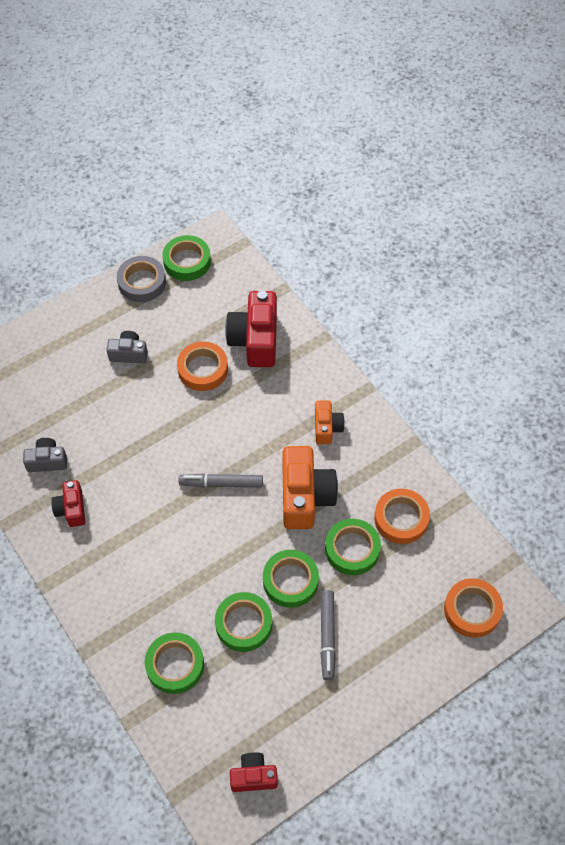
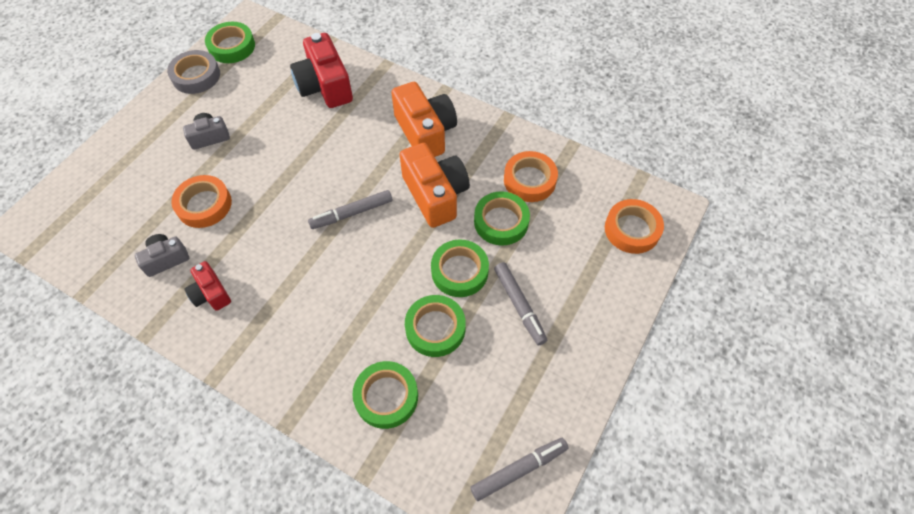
camera: 25 degrees left, 0 degrees up
orange tape [177,341,228,391] -> orange tape moved to [171,175,232,228]
red camera [230,752,278,792] -> grey marker [470,438,569,501]
orange camera [315,401,345,444] -> orange camera [391,82,457,157], size x1.82

